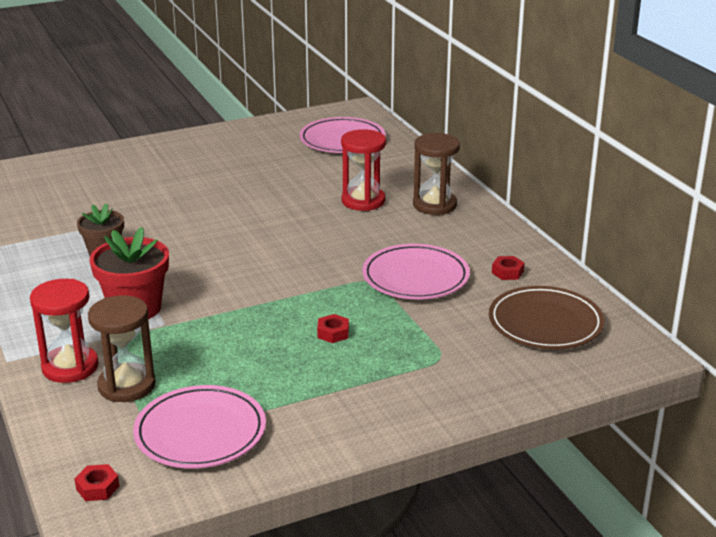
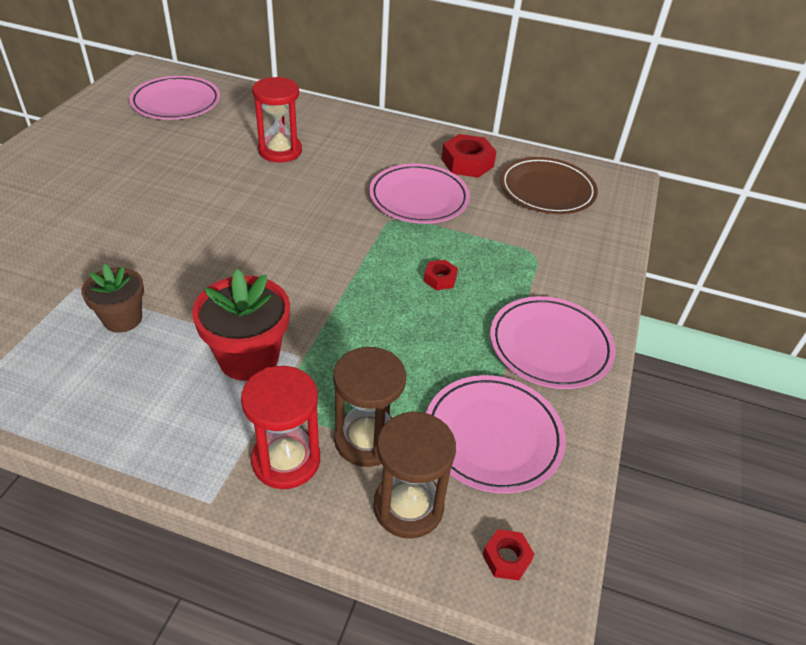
camera: 50 degrees left, 15 degrees up
brown hourglass [413,133,460,215] -> brown hourglass moved to [373,411,456,539]
red nut [492,256,525,280] -> red nut [442,134,497,178], size x1.86
none -> pink plate [490,296,616,389]

